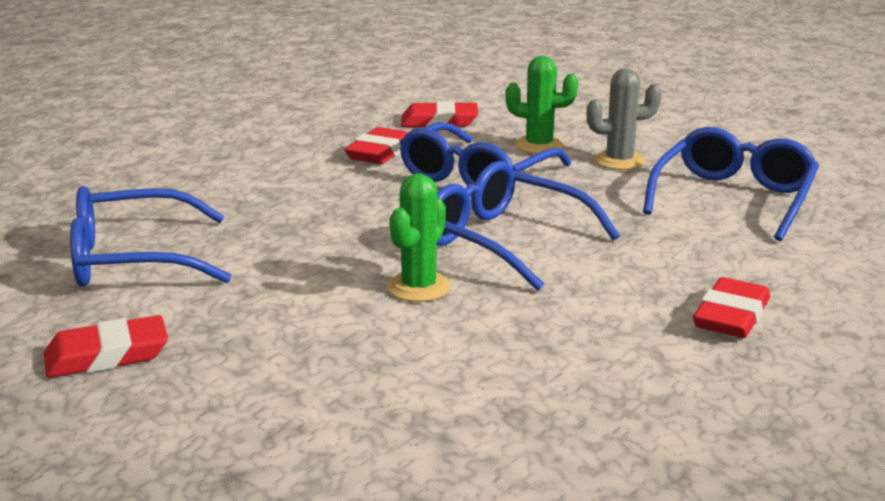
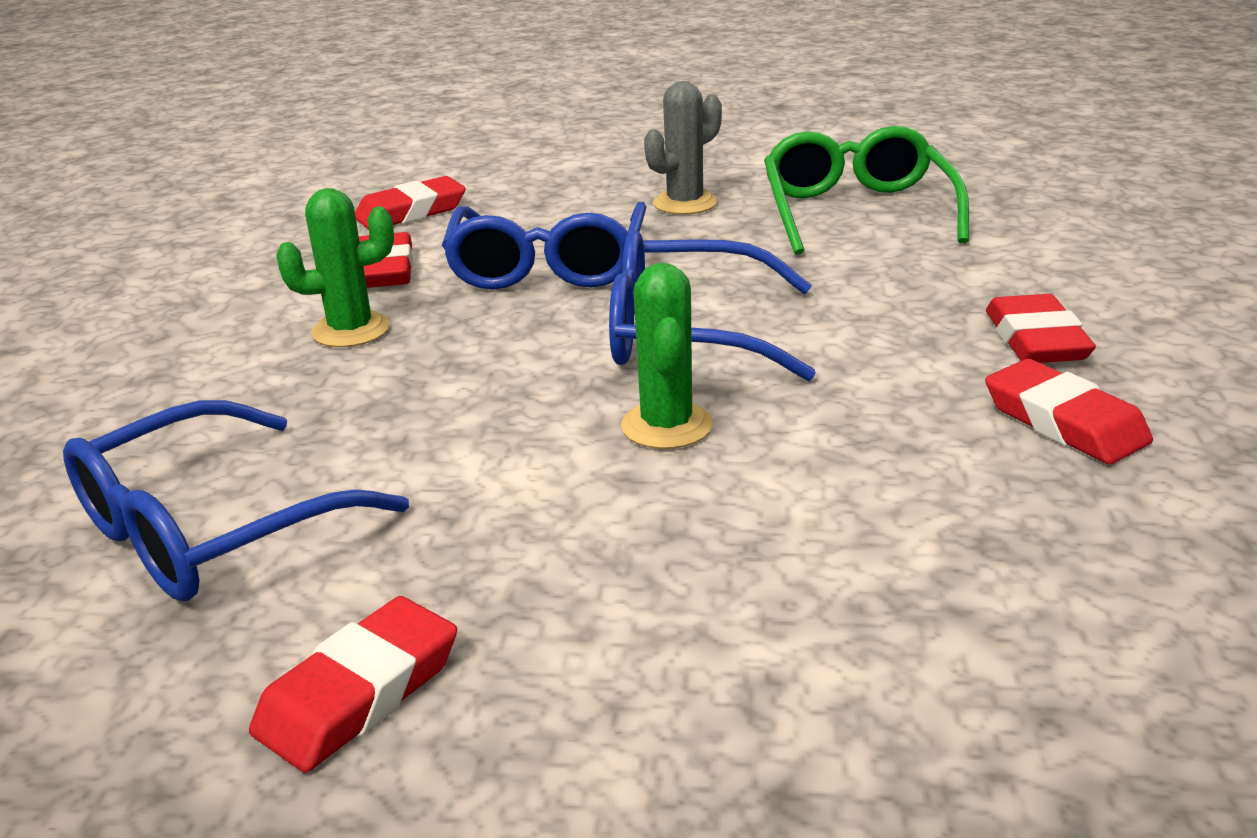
camera: 30 degrees left, 5 degrees up
green cactus [506,56,578,154] -> green cactus moved to [276,188,394,347]
blue glasses [643,127,819,241] -> green glasses [764,126,969,255]
none -> red eraser [985,359,1153,464]

